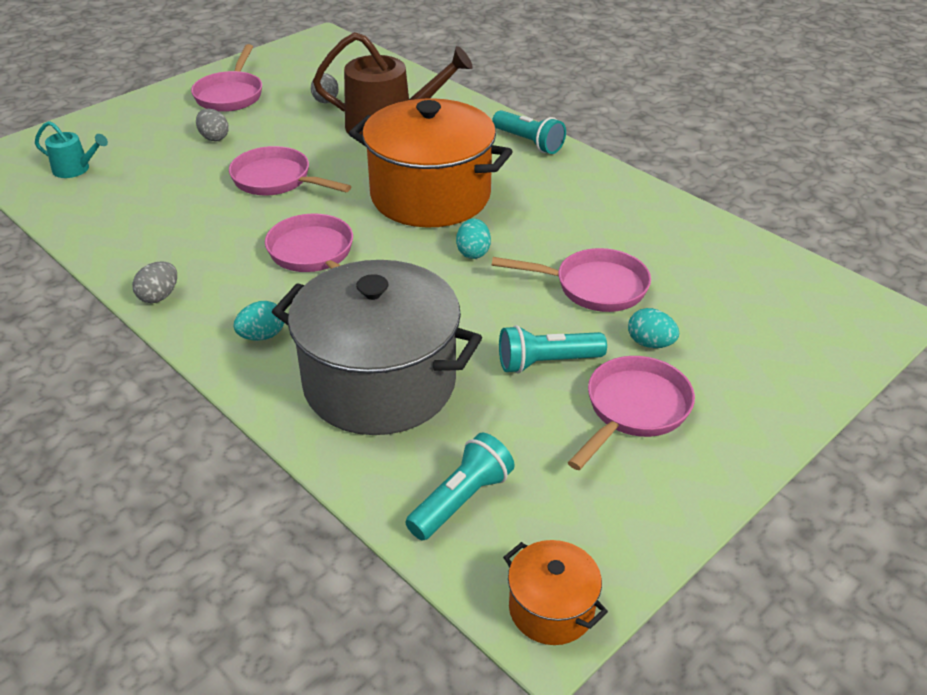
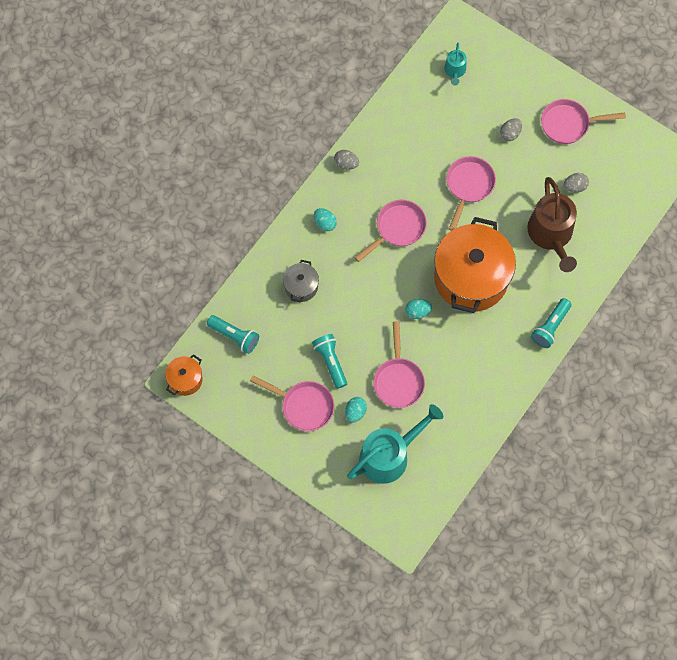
camera: 80 degrees right, 30 degrees up
grey pot [272,260,482,435] -> grey pot [283,260,319,303], size x0.45
none -> turquoise watering can [347,404,443,484]

